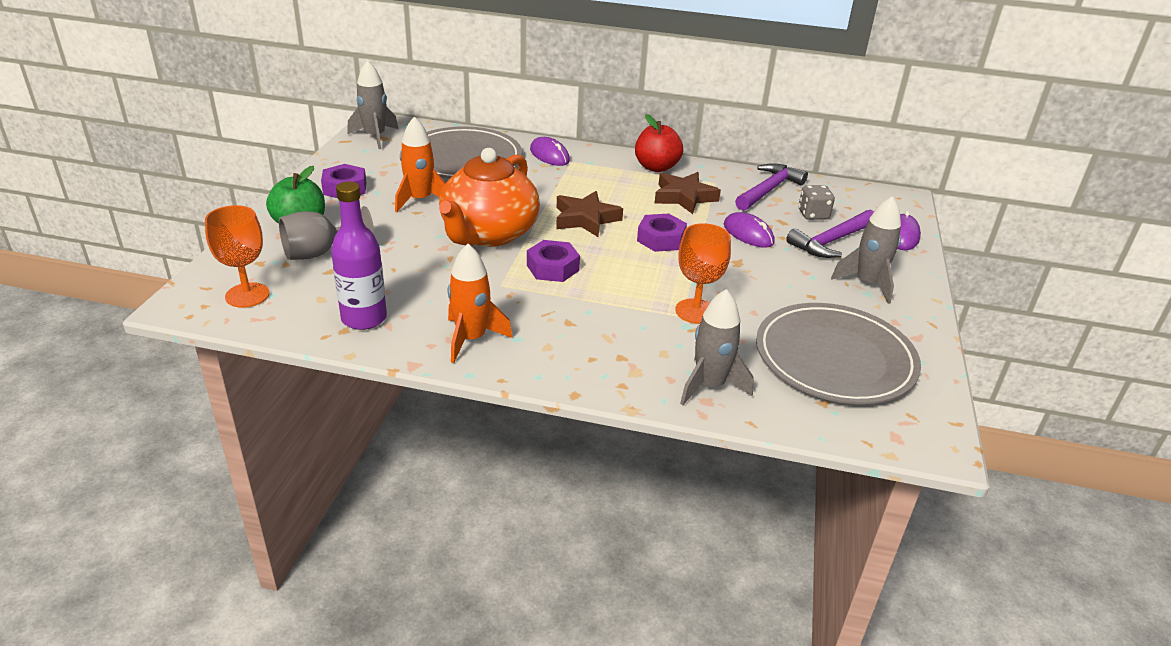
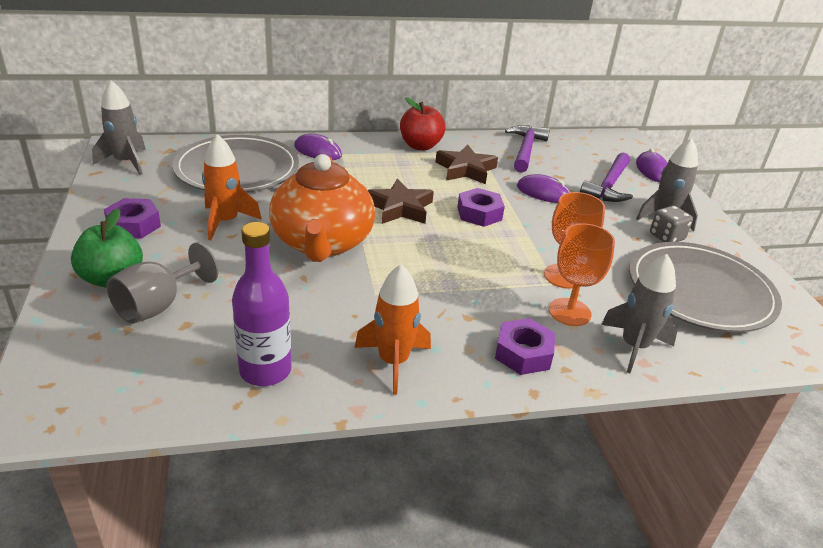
camera: 25 degrees left, 0 degrees up
orange goblet [205,205,269,308] -> orange goblet moved to [549,223,615,326]
purple nut [527,240,580,282] -> purple nut moved to [495,318,556,375]
grey dice [798,185,835,220] -> grey dice moved to [650,205,693,242]

